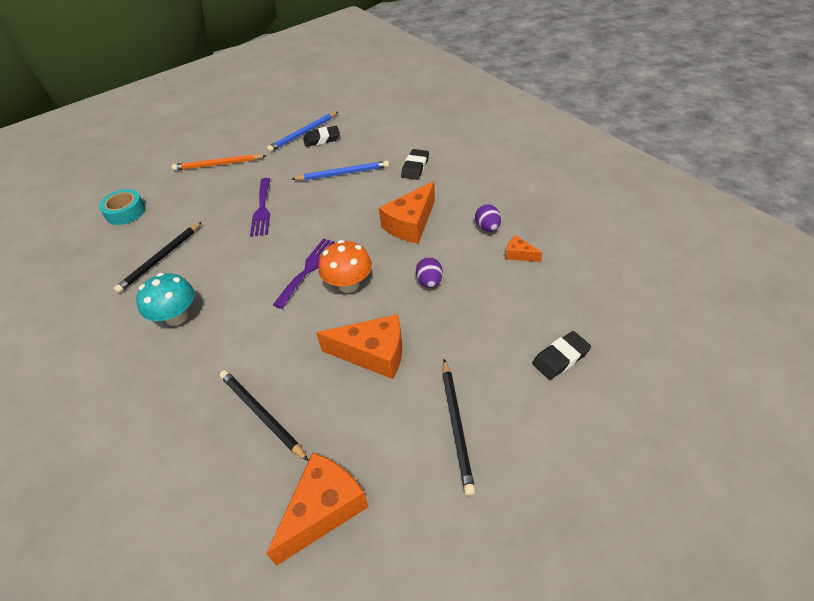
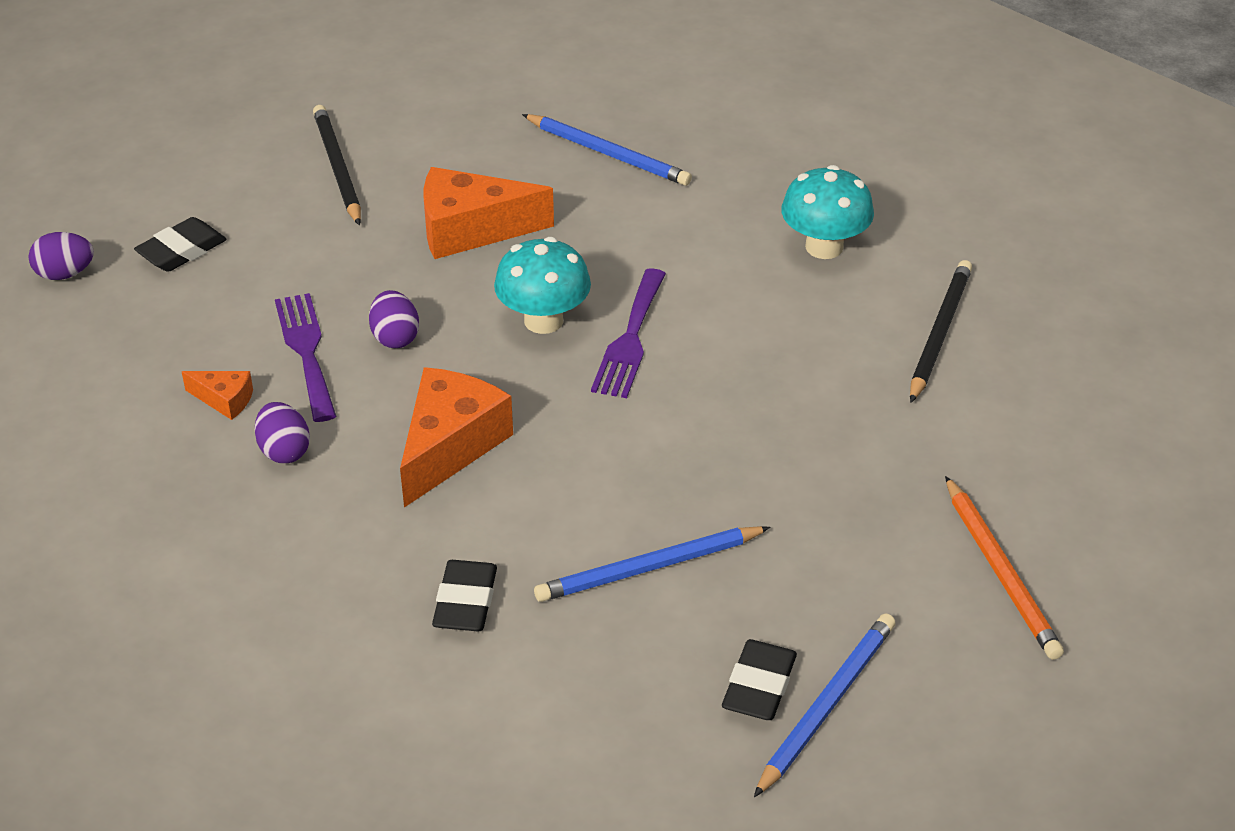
camera: 165 degrees right, 5 degrees down
turquoise tape [99,189,146,225] -> none
orange pencil [172,154,266,171] -> orange pencil turned 90 degrees clockwise [945,476,1064,660]
black pencil [220,370,309,461] -> blue pencil [522,114,692,186]
purple fork [250,178,270,237] -> purple fork moved to [275,293,336,422]
orange cheese [266,452,369,566] -> none
black eraser [303,126,340,147] -> black eraser turned 45 degrees counterclockwise [722,639,797,720]
orange mushroom [319,240,372,293] -> turquoise mushroom [494,237,591,334]
none -> purple egg [29,232,94,280]

